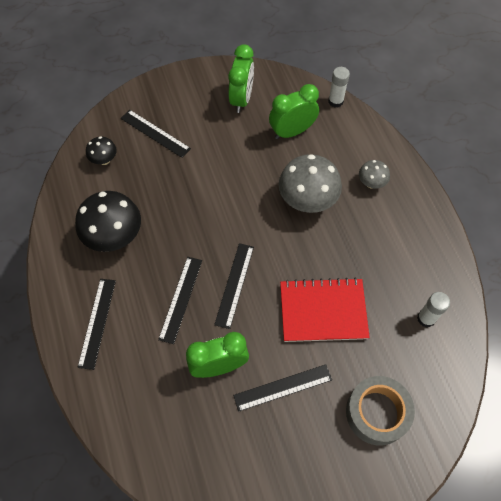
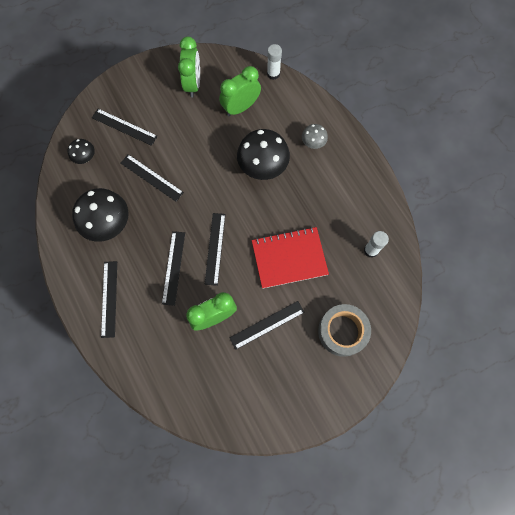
camera: 10 degrees left, 10 degrees up
grey mushroom [279,154,342,213] -> black mushroom [237,129,290,180]
none -> black ruler [121,154,184,202]

